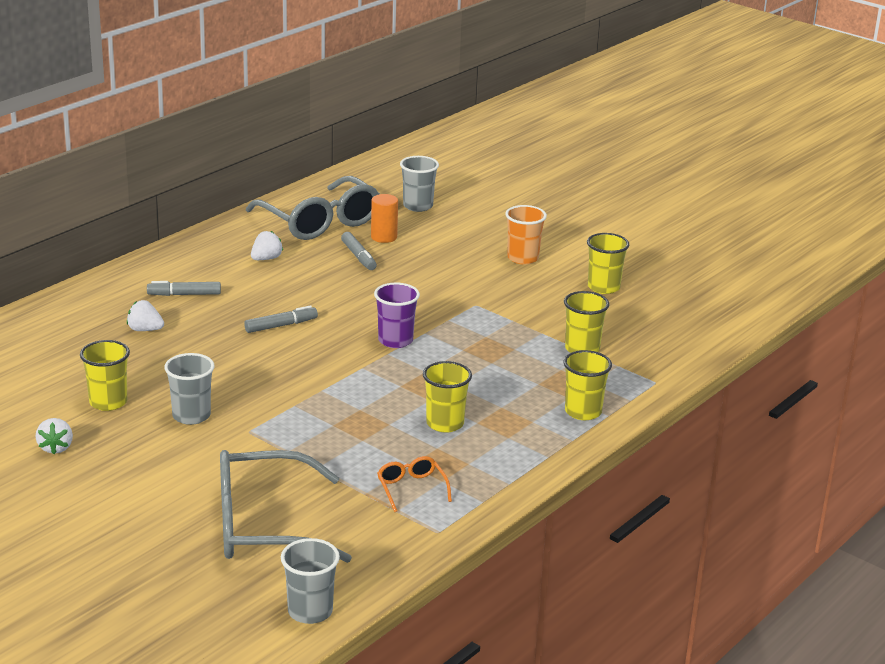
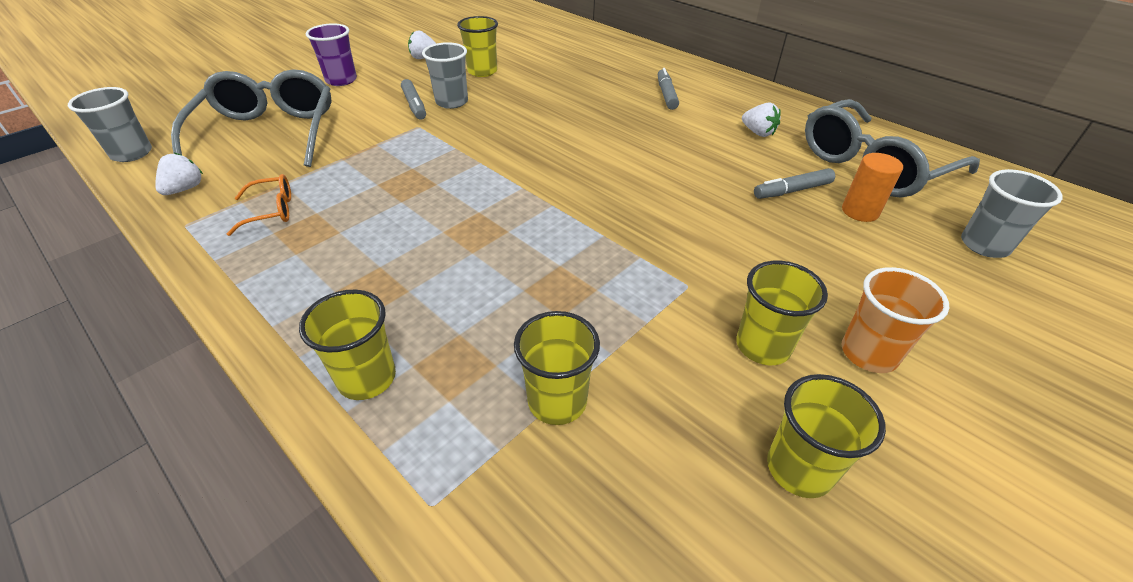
camera: 95 degrees right, 15 degrees up
white strawberry [127,300,164,331] -> white strawberry moved to [155,153,203,195]
grey marker [244,305,318,333] -> grey marker moved to [401,79,426,120]
purple cup [374,283,420,348] -> purple cup moved to [306,23,357,86]
yellow cup [423,361,472,433] -> yellow cup moved to [736,261,828,365]

